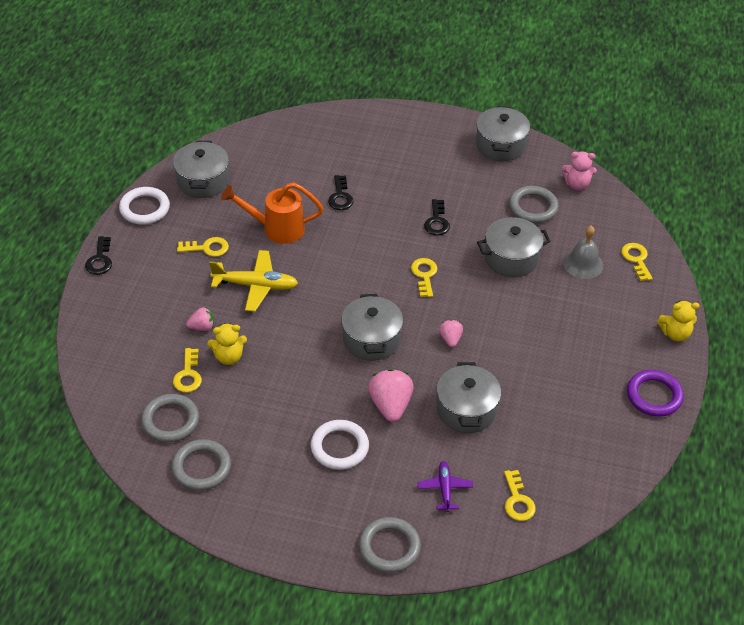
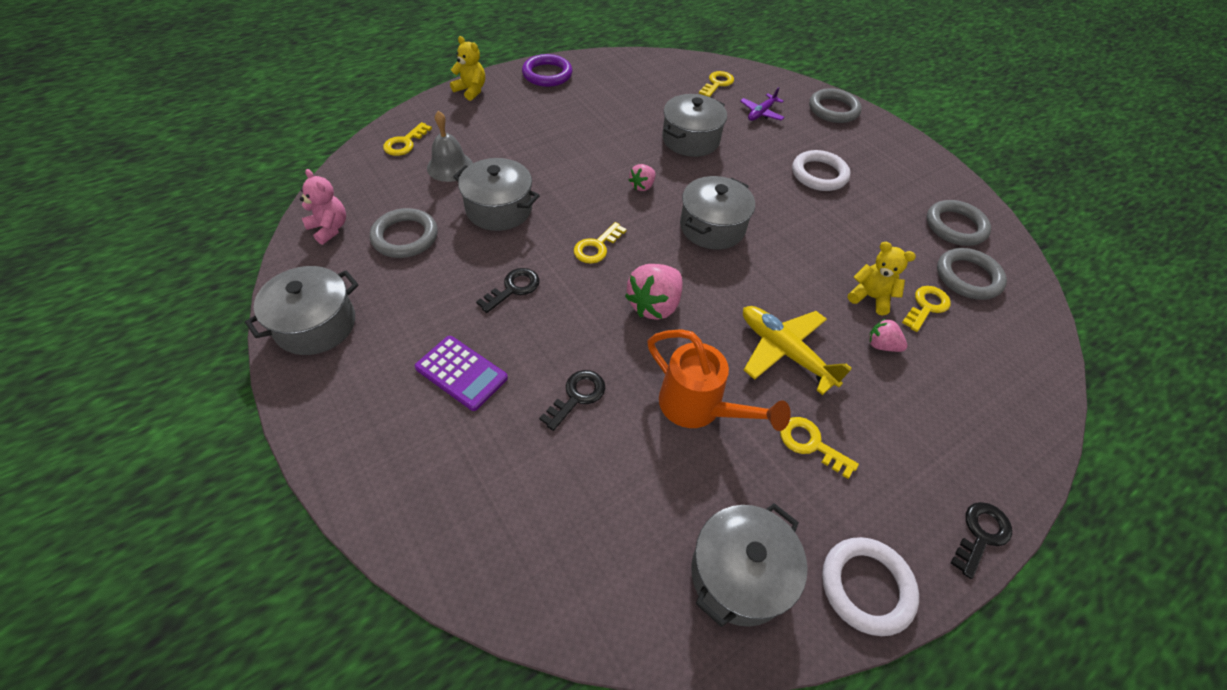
camera: 140 degrees left, 5 degrees up
pink strawberry [368,369,414,422] -> pink strawberry moved to [625,264,683,320]
none -> purple calculator [415,336,508,411]

